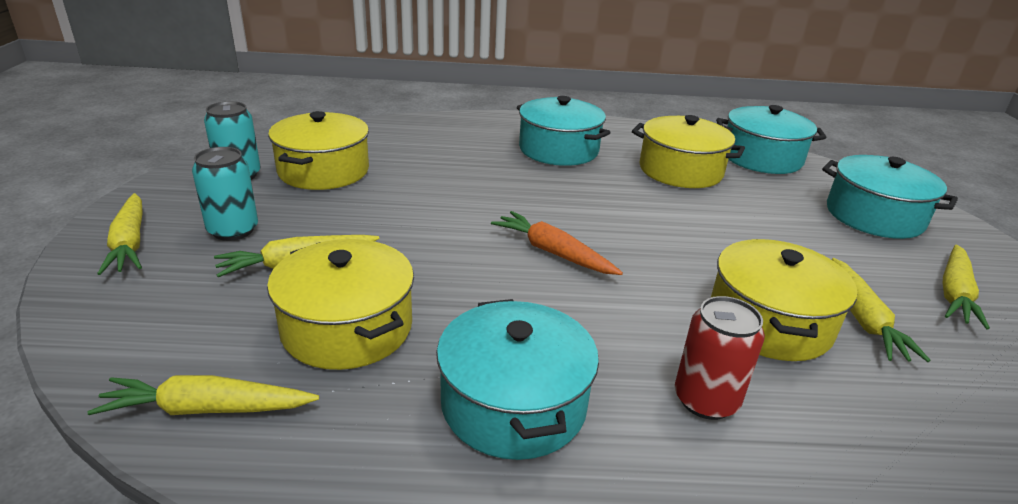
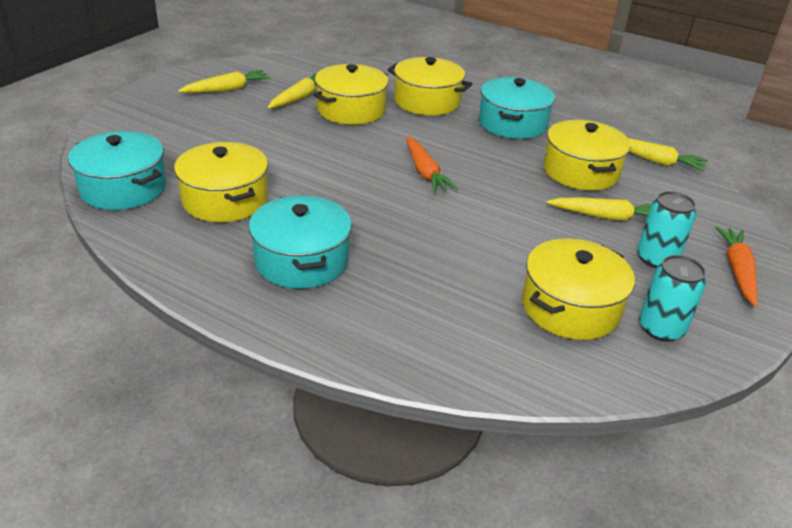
camera: 150 degrees left, 5 degrees up
yellow carrot [97,193,143,275] -> orange carrot [715,226,757,307]
red can [675,296,765,420] -> yellow pot [387,57,472,116]
turquoise pot [822,155,958,239] -> none

